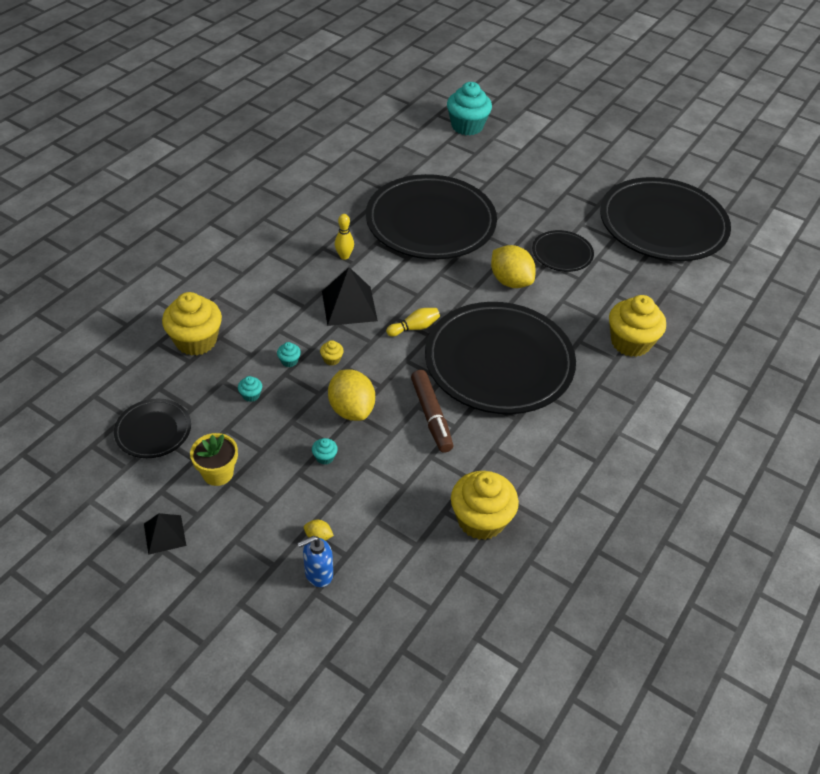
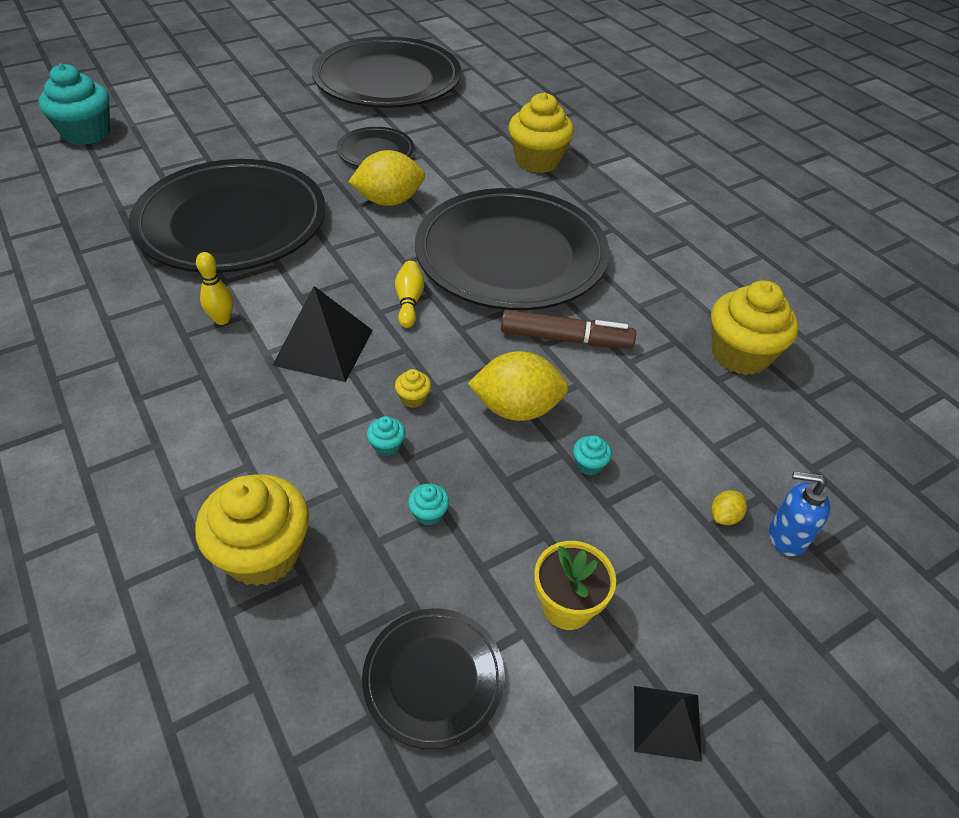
camera: 65 degrees left, 0 degrees up
blue soap dispenser [297,536,333,587] -> blue soap dispenser turned 105 degrees clockwise [769,471,830,557]

